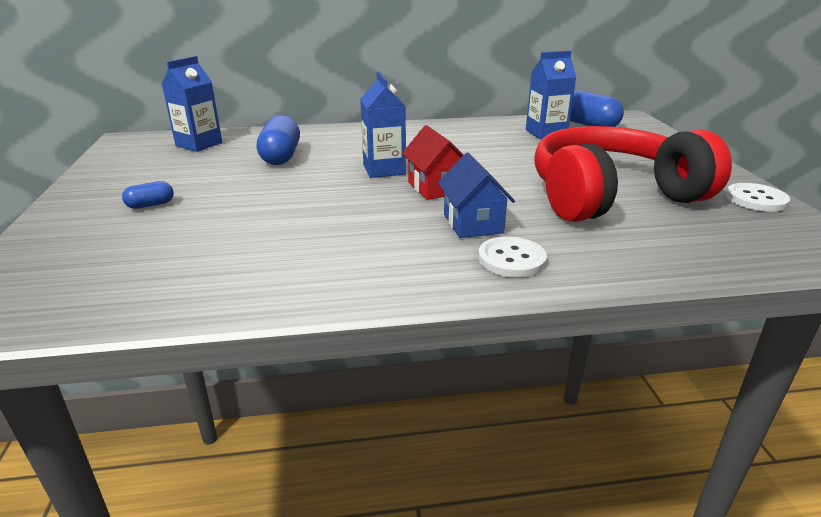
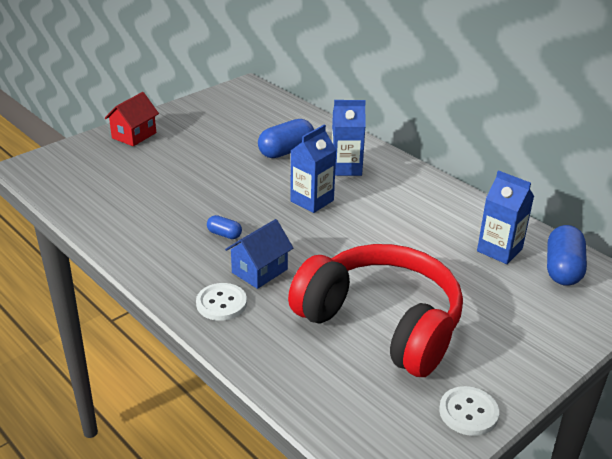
camera: 55 degrees right, 5 degrees up
blue capsule [122,181,174,209] -> blue capsule moved to [207,215,242,239]
blue carton [161,56,222,152] -> blue carton moved to [332,100,366,176]
red house [402,125,463,200] -> red house moved to [105,92,159,146]

